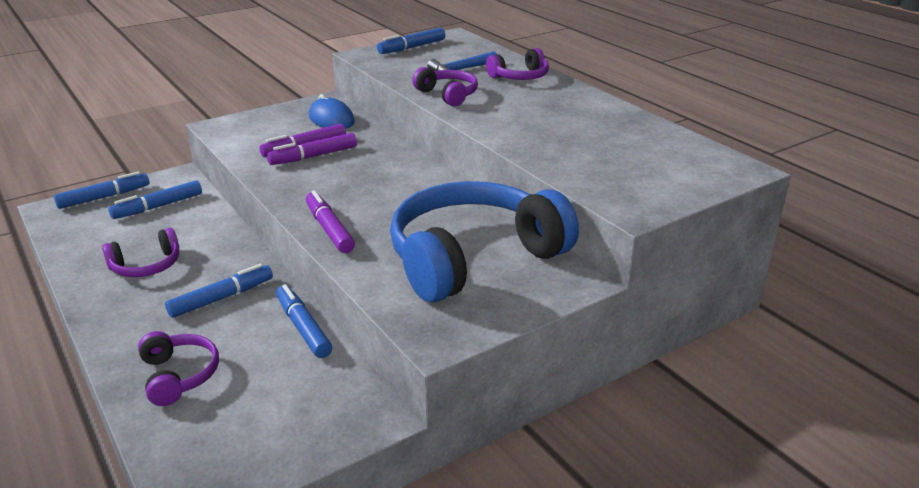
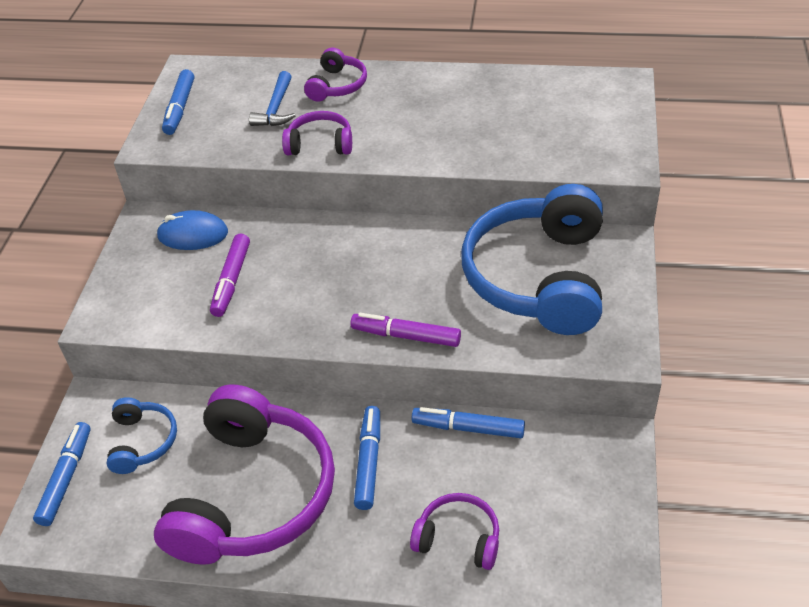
camera: 45 degrees left, 15 degrees up
purple headphones [102,228,179,277] -> purple headphones [154,384,335,565], size x2.18
blue marker [108,180,202,219] -> blue headphones [106,397,177,474]
purple marker [267,133,357,165] -> none

